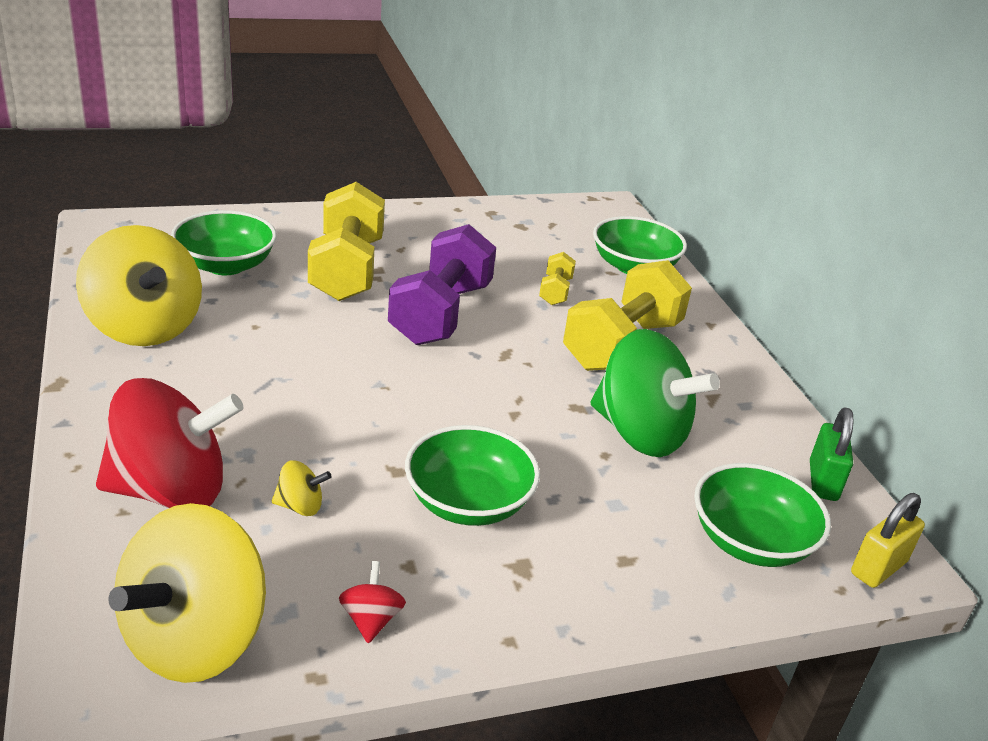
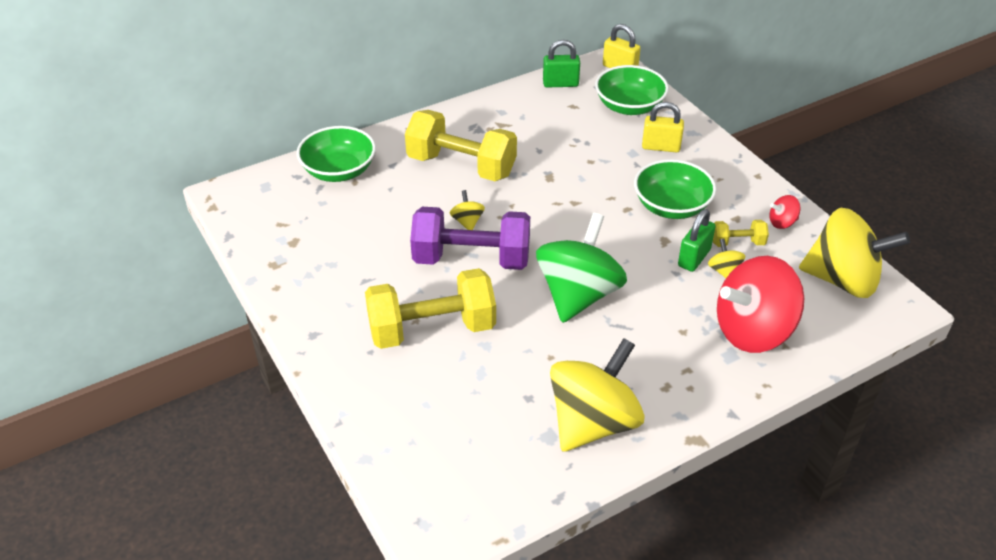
camera: 100 degrees left, 10 degrees up
red spinning top [96,378,243,508] -> red spinning top turned 90 degrees counterclockwise [717,256,804,353]
green bowl [171,210,277,275] -> none
yellow dumbbell [539,252,576,305] -> yellow dumbbell moved to [713,220,769,247]
green spinning top [591,329,720,457] -> green spinning top moved to [536,213,627,323]
none -> yellow spinning top [450,190,485,230]
none -> yellow padlock [642,102,684,152]
none -> green padlock [678,209,716,272]

